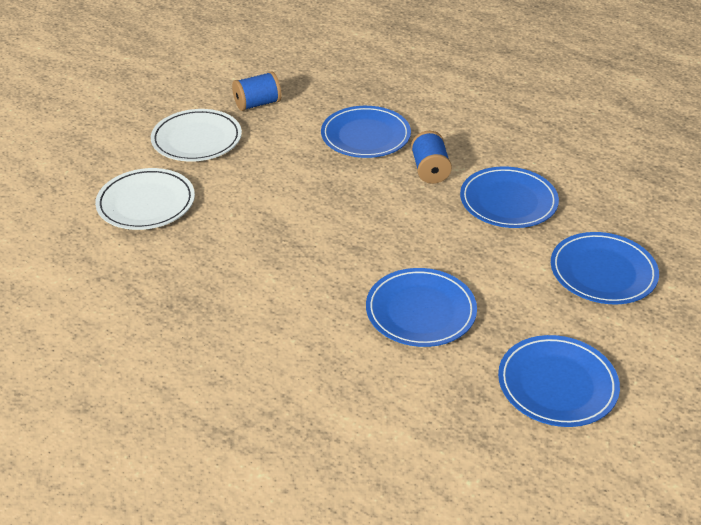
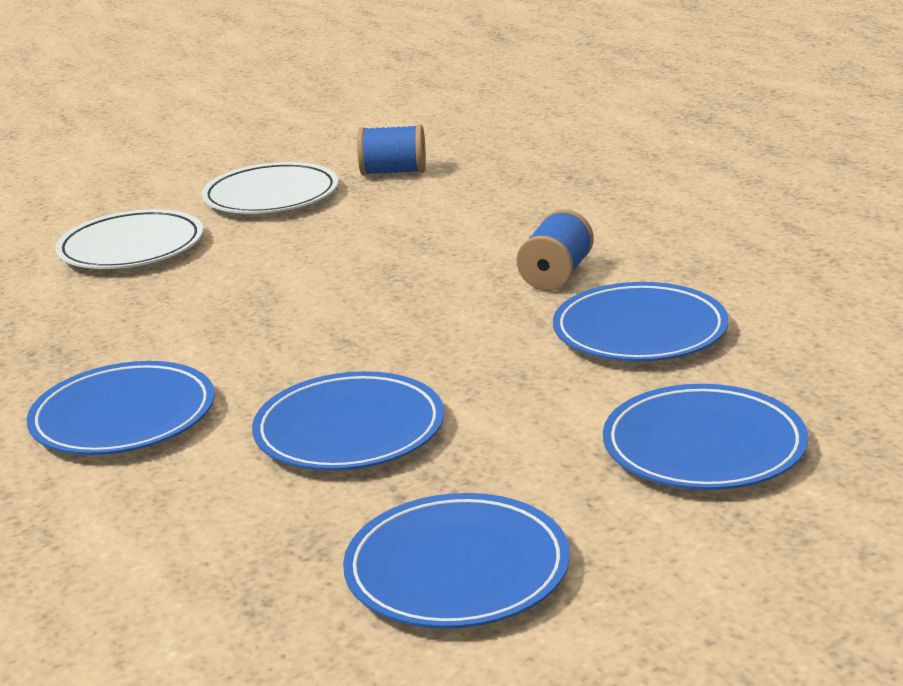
camera: 30 degrees right, 15 degrees down
blue plate [321,106,411,158] -> blue plate moved to [27,361,215,455]

